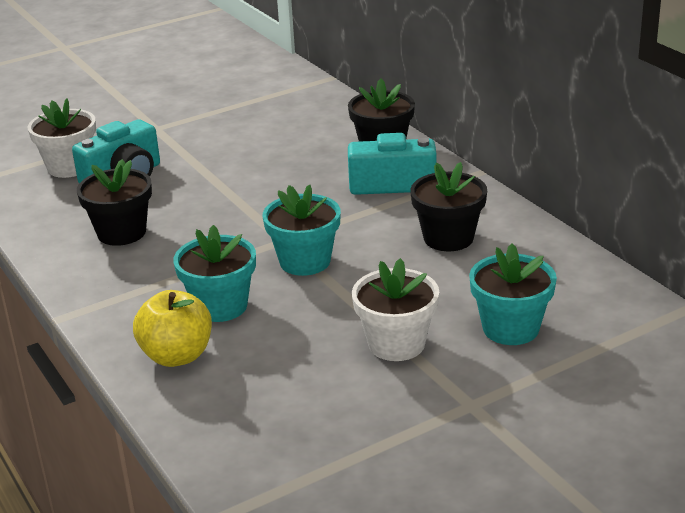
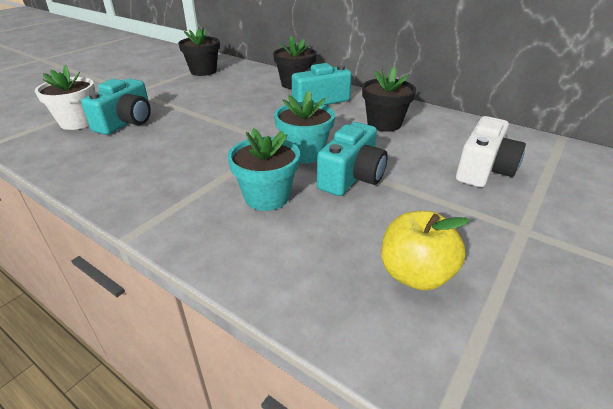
camera: 25 degrees left, 5 degrees up
black flower pot [77,159,152,246] -> black flower pot moved to [178,27,220,76]
yellow apple [133,290,212,367] -> yellow apple moved to [381,211,470,291]
white flower pot [352,258,439,361] -> none
turquoise flower pot [469,243,557,345] -> white camera [456,116,526,187]
none -> turquoise camera [317,122,388,196]

